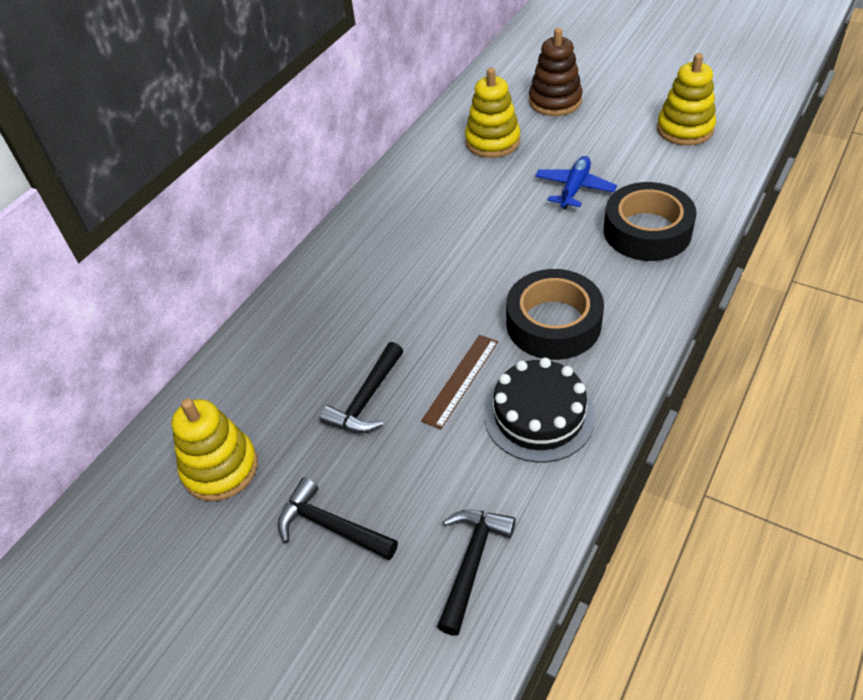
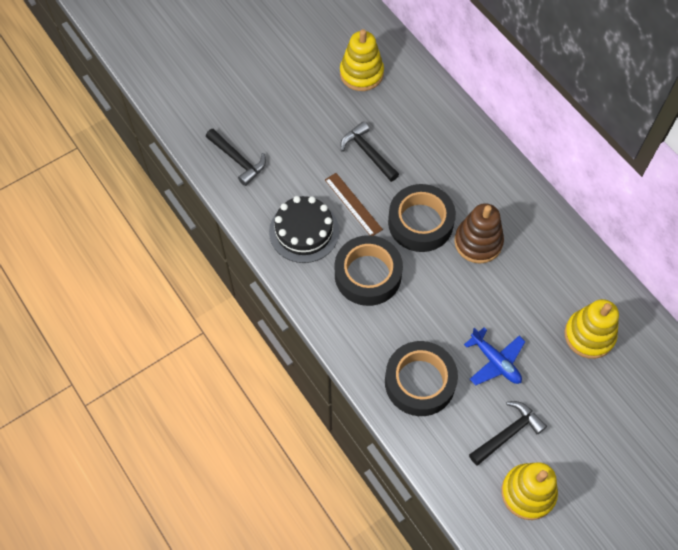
camera: 110 degrees right, 15 degrees up
black hammer [278,477,398,560] -> black hammer moved to [469,401,547,465]
brown stacking toy [529,28,583,116] -> brown stacking toy moved to [454,203,504,263]
none -> black tape [388,184,456,252]

